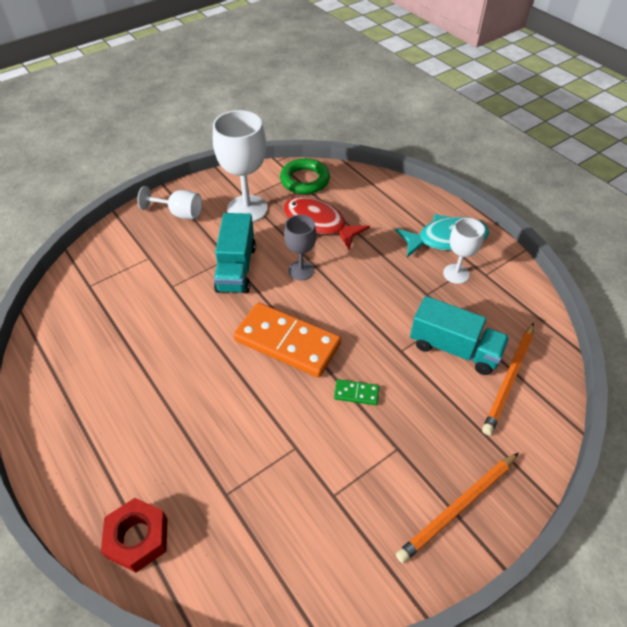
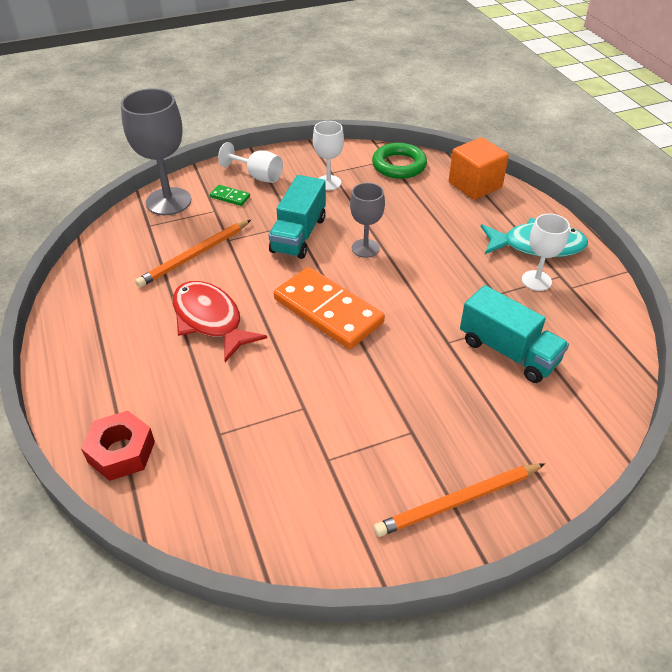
camera: 15 degrees right, 5 degrees down
white goblet [213,110,267,222] -> white goblet [313,121,344,190], size x0.58
red fish [284,197,370,250] -> red fish moved to [172,281,267,362]
green domino [334,379,379,405] -> green domino moved to [210,185,250,206]
orange pencil [482,323,534,435] -> orange pencil moved to [135,220,251,288]
none -> grey goblet [121,88,191,215]
none -> orange cube [449,137,509,200]

